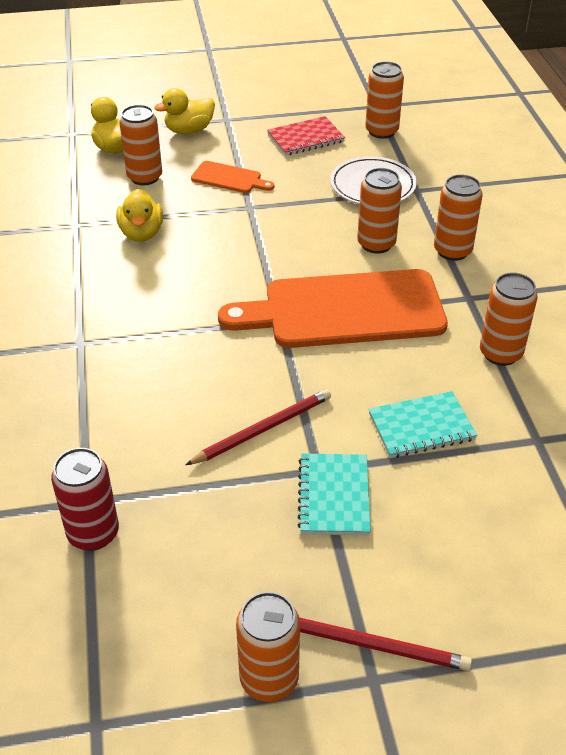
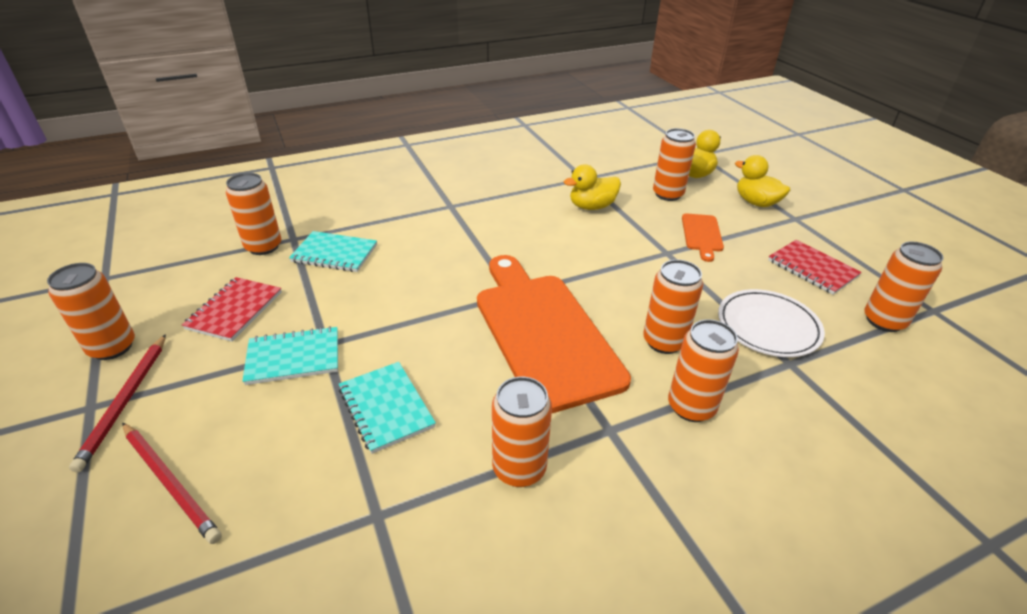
camera: 75 degrees right, 5 degrees down
red can [51,448,119,551] -> orange can [226,173,281,255]
red pencil [186,389,331,465] -> red pencil moved to [122,423,222,544]
none -> red notebook [182,277,282,342]
none -> turquoise notebook [289,231,377,272]

